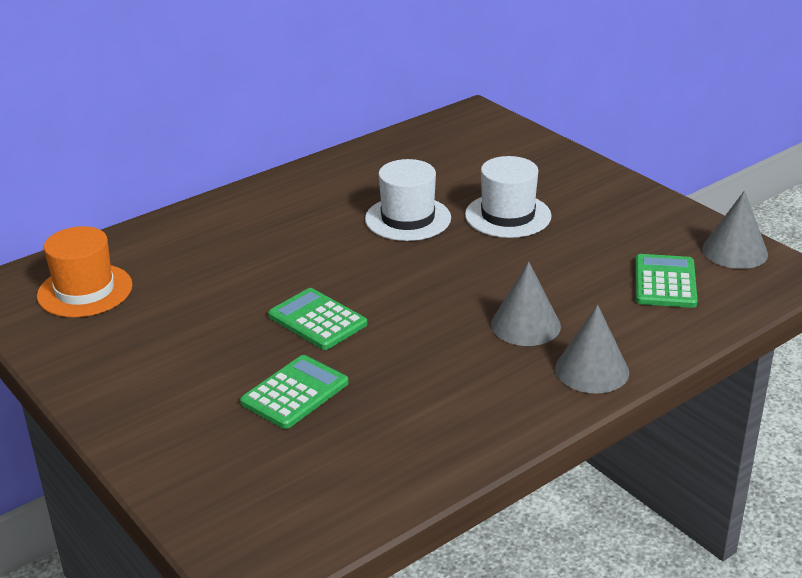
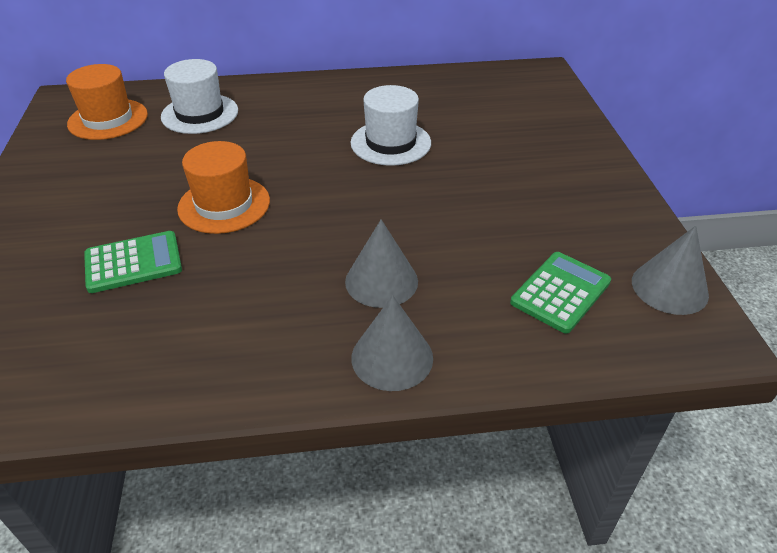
camera: 30 degrees right, 10 degrees up
green calculator [268,288,368,350] -> orange hat [177,141,270,234]
white hat [465,156,552,238] -> white hat moved to [161,59,238,134]

